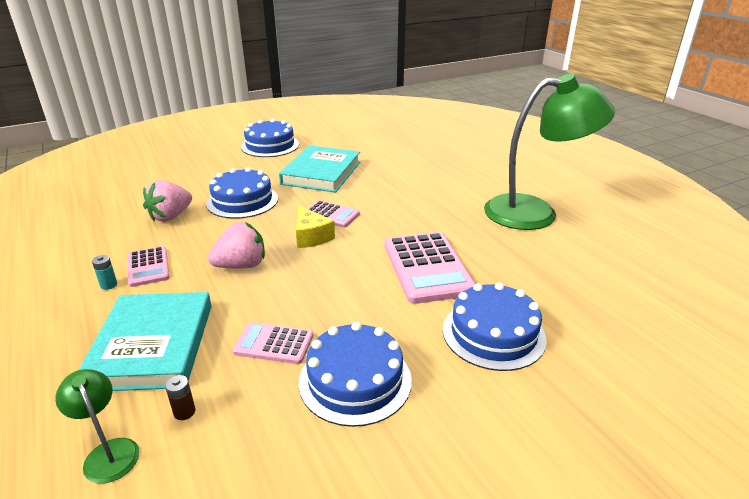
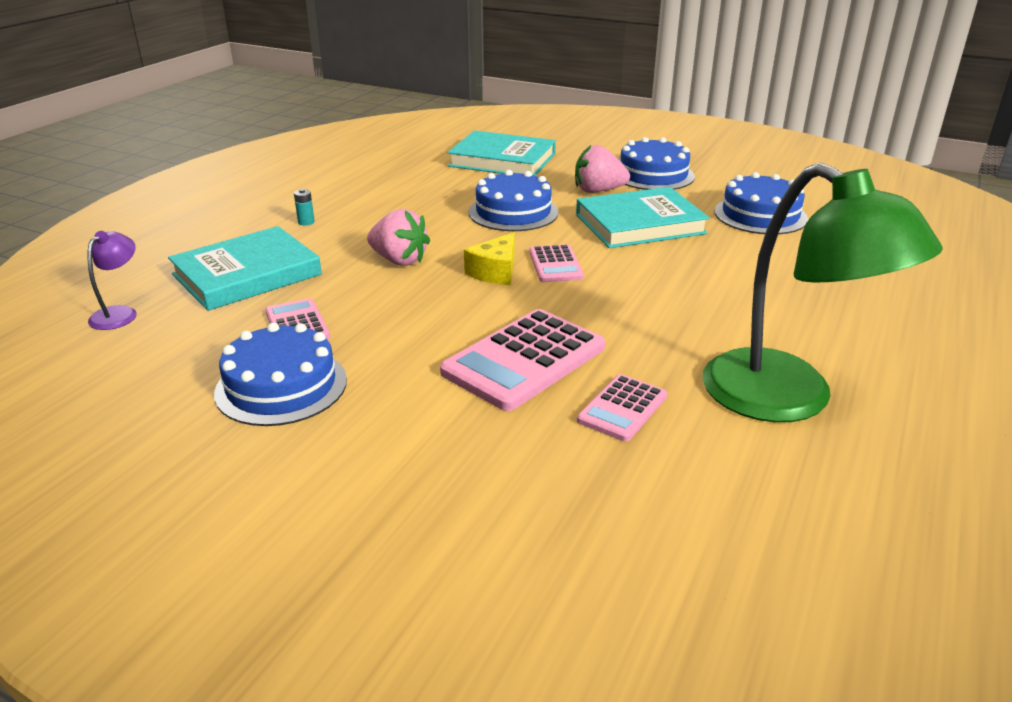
camera: 55 degrees right, 0 degrees up
green lamp [55,369,140,484] -> purple lamp [88,231,137,330]
pink calculator [128,246,169,287] -> pink calculator moved to [577,374,667,442]
pink strawberry [143,180,192,222] -> pink strawberry moved to [575,145,630,193]
brown battery [165,375,195,420] -> none
blue cake [443,282,547,371] -> blue cake moved to [714,172,808,234]
none -> turquoise book [448,131,556,176]

